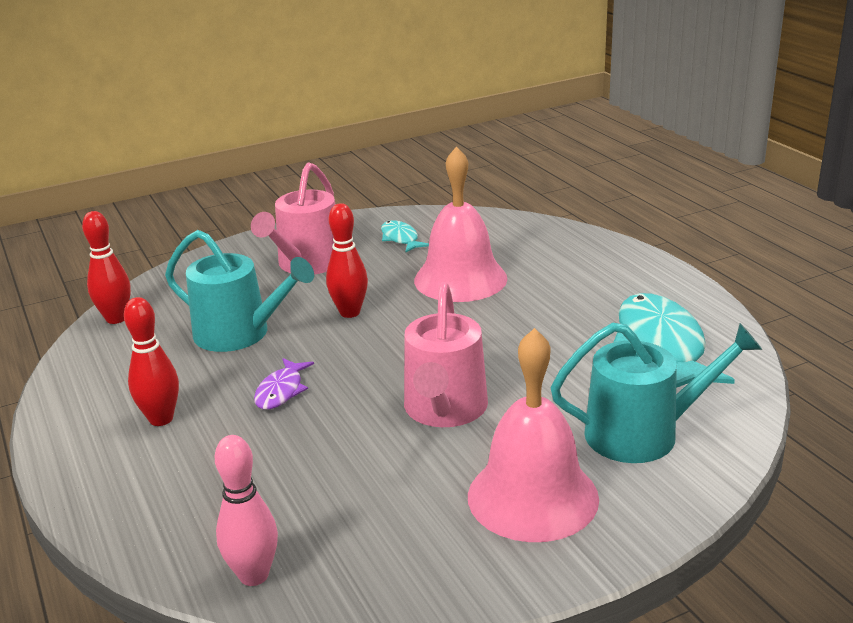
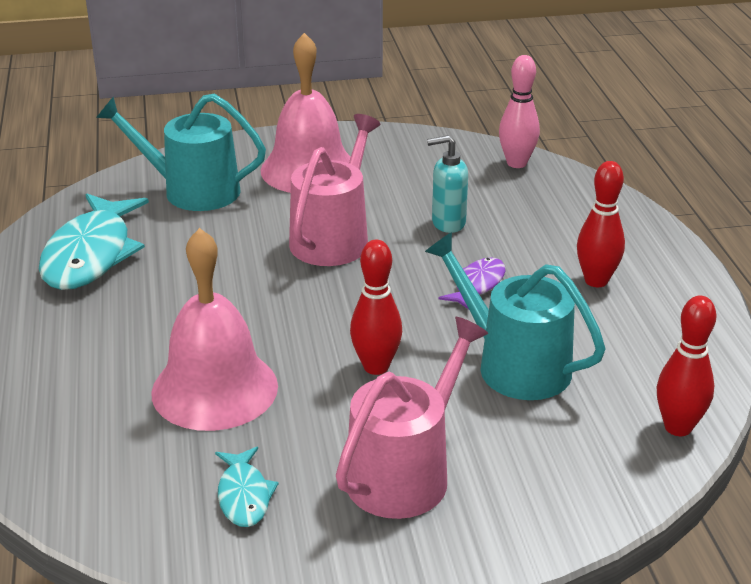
camera: 165 degrees left, 5 degrees up
none -> turquoise soap dispenser [427,135,468,233]

